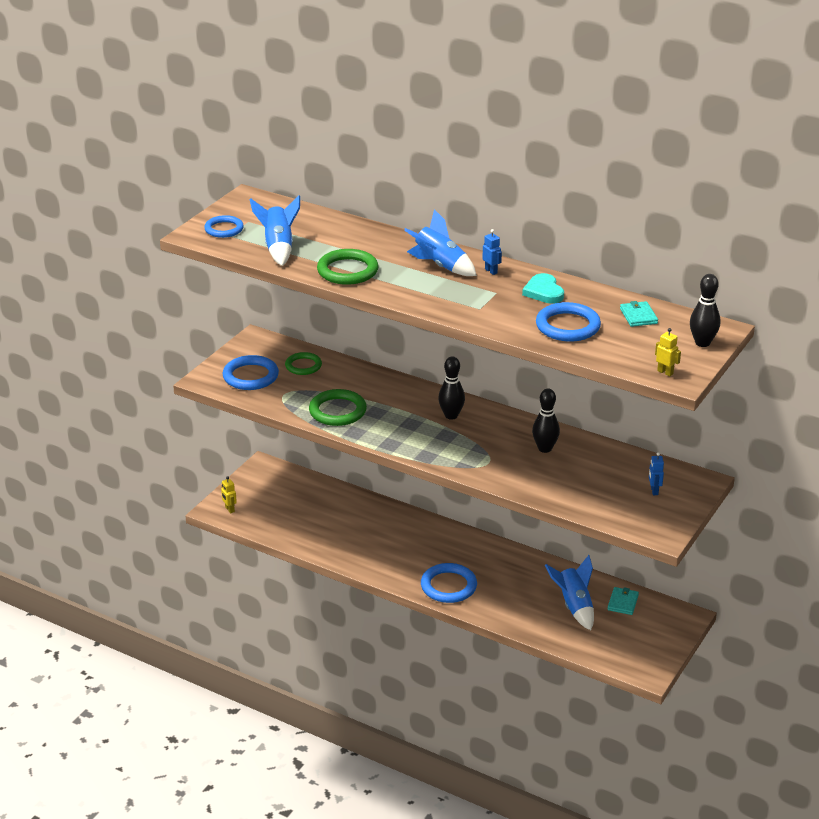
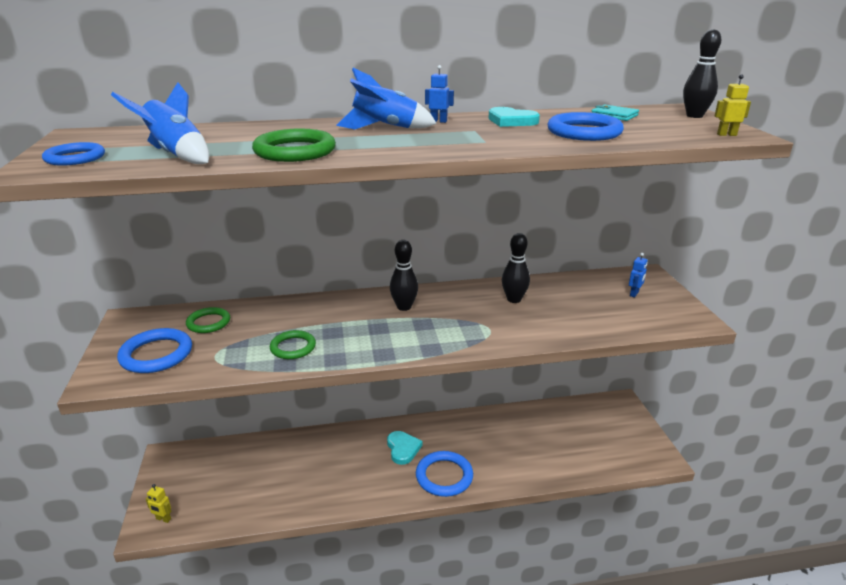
camera: 40 degrees left, 5 degrees down
green ring [309,389,367,426] -> green ring [270,330,316,359], size x0.66
blue rocket [545,555,594,630] -> none
turquoise wallet [608,587,639,615] -> none
blue robot [649,452,664,495] -> blue robot turned 105 degrees counterclockwise [629,253,648,297]
none -> turquoise heart [387,431,422,465]

